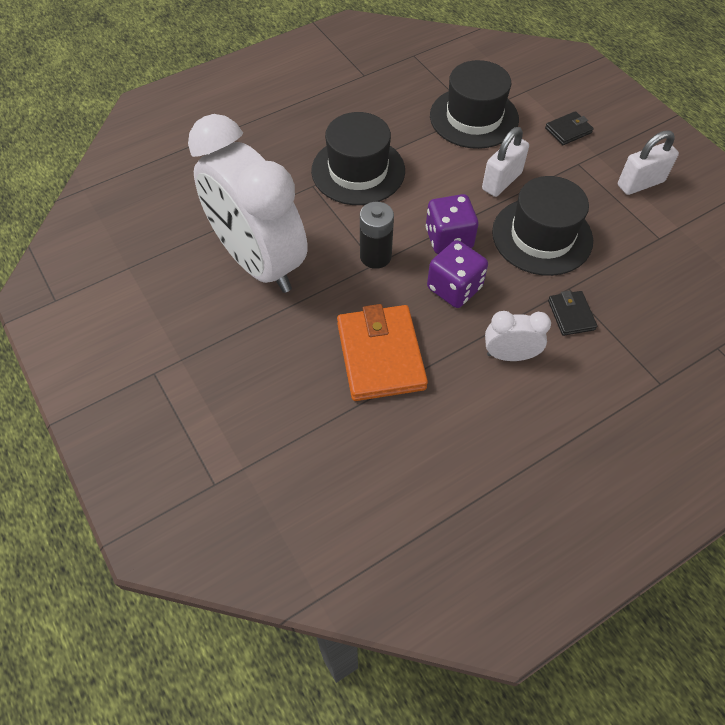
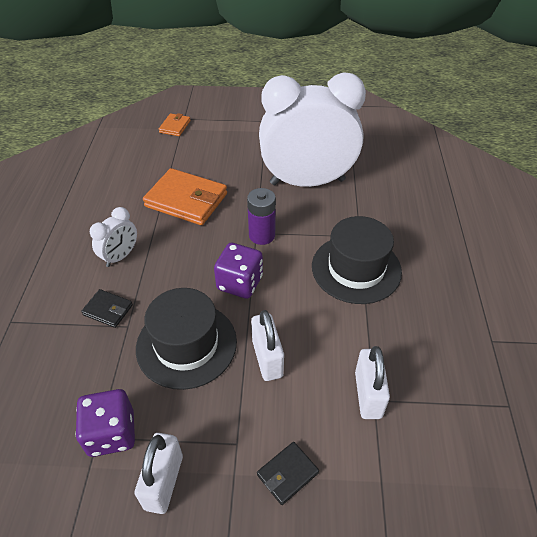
camera: 125 degrees right, 10 degrees down
black battery [360,202,394,269] -> purple battery [247,188,276,245]
purple dice [427,240,488,308] -> purple dice moved to [75,389,135,457]
black hat [430,60,519,149] -> white padlock [355,346,390,419]
black wallet [545,111,594,145] -> black wallet turned 45 degrees clockwise [257,442,319,505]
none -> orange wallet [159,113,191,136]

